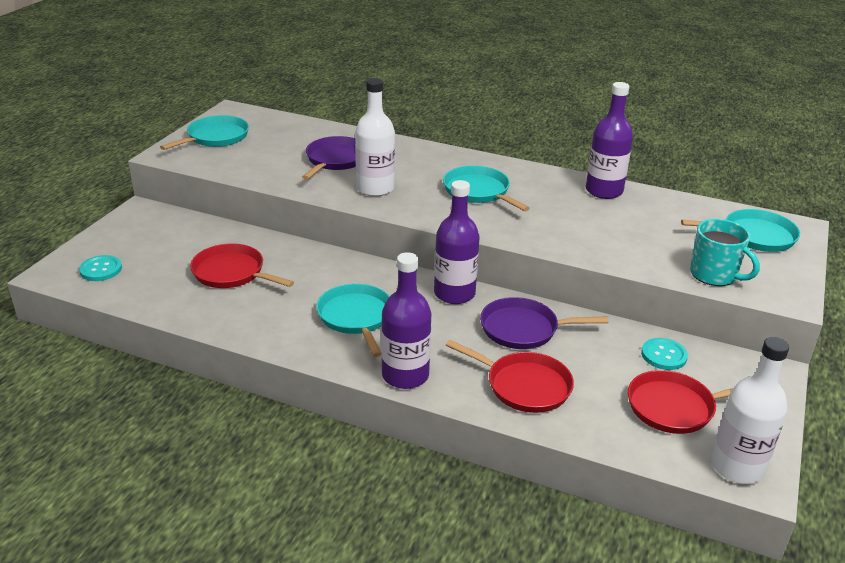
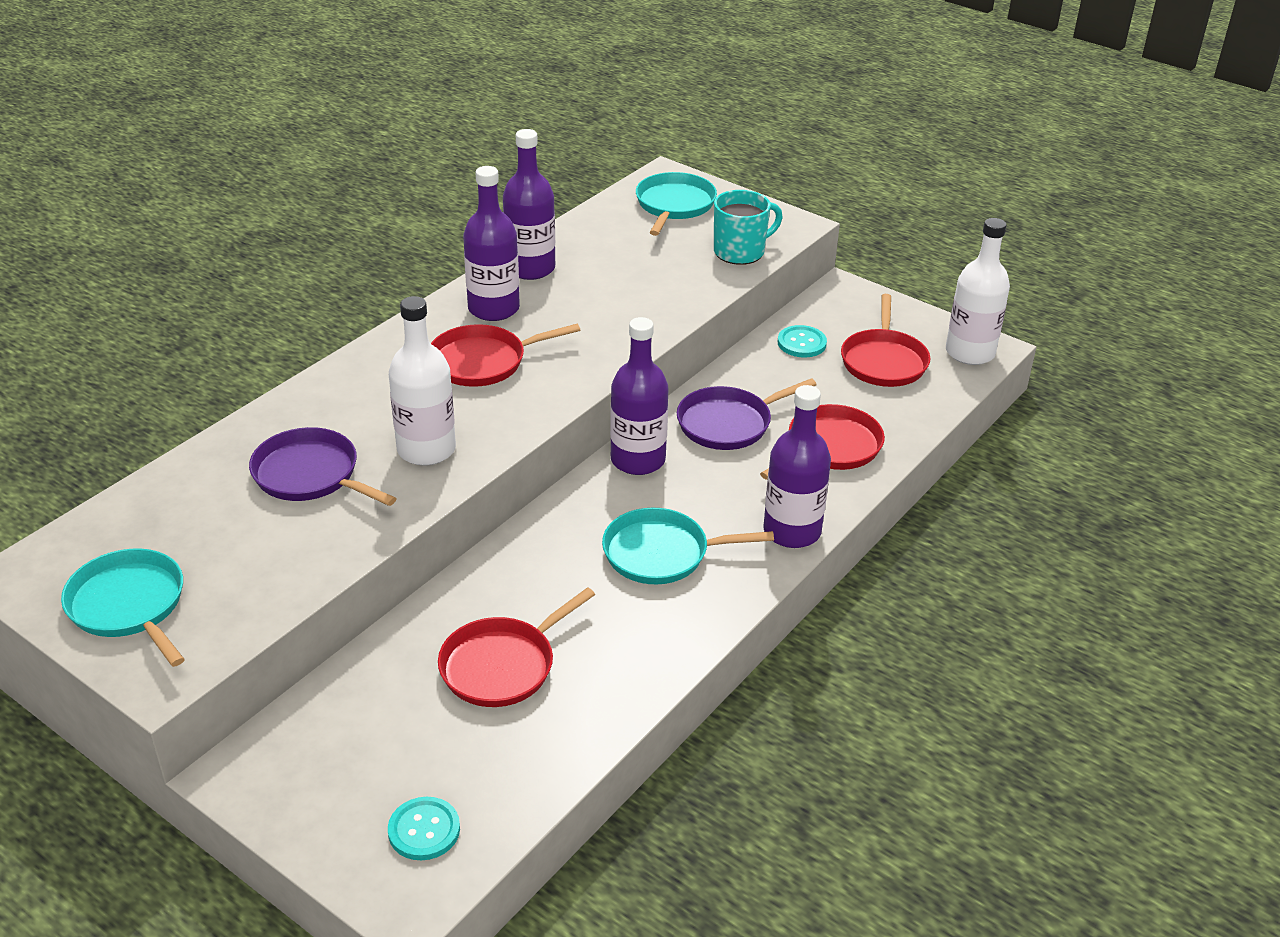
camera: 75 degrees left, 5 degrees up
turquoise pan [443,165,530,211] -> red pan [431,324,580,387]
purple pan [480,297,608,349] -> purple pan turned 45 degrees clockwise [677,378,817,450]
none -> purple bottle [463,166,520,321]

